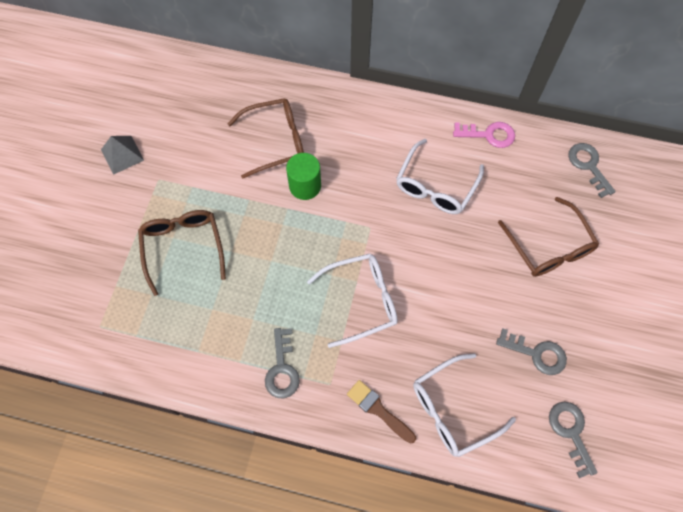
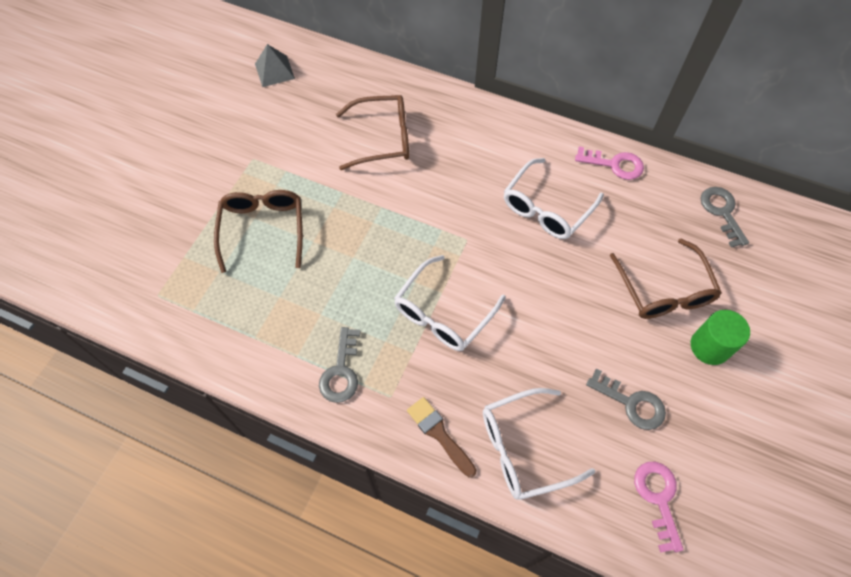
camera: 10 degrees right, 5 degrees down
grey pyramid [101,136,144,175] -> grey pyramid moved to [255,44,295,87]
green cylinder [286,153,321,200] -> green cylinder moved to [691,310,750,365]
white glasses [307,254,398,348] -> white glasses turned 135 degrees clockwise [394,255,506,351]
grey key [549,402,598,478] -> pink key [634,462,683,553]

